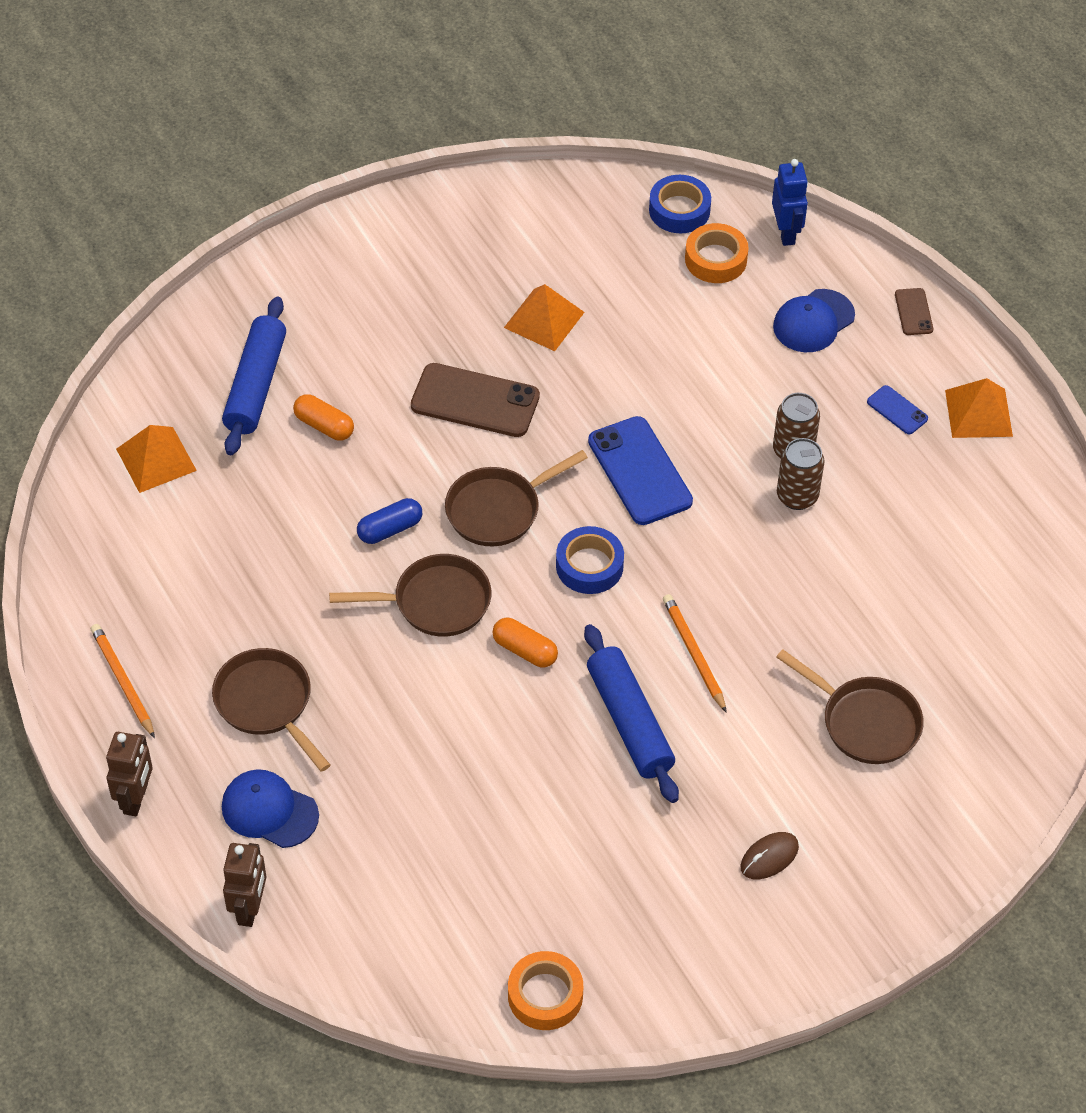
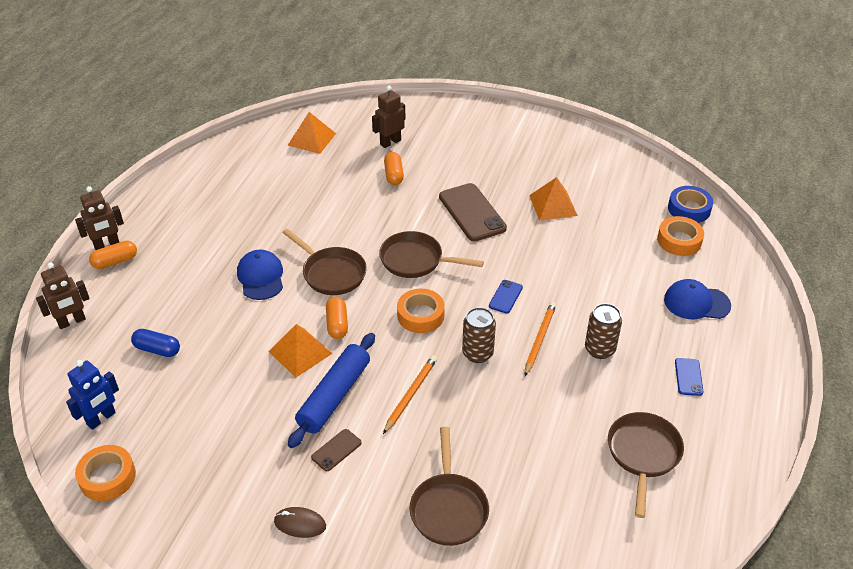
camera: 50 degrees right, 10 degrees down
orange pencil [91,624,155,738] -> orange pencil moved to [525,302,556,376]
brown pan [212,648,330,772] -> brown pan moved to [608,412,684,518]
blue rolling pin [222,297,286,455] -> brown robot [372,86,405,148]
blue cap [222,769,319,848] -> blue cap moved to [237,249,283,300]
blue capsule [357,498,422,544] -> blue capsule moved to [131,329,180,357]
blue tape [556,526,624,594] -> orange tape [397,289,445,333]
blue phone [588,416,693,525] -> blue phone [489,280,523,314], size x0.49
blue robot [772,159,808,246] -> blue robot moved to [66,360,119,430]
brown can [777,438,825,510] -> brown can moved to [462,307,496,363]
brown phone [895,288,933,335] -> brown phone moved to [311,429,362,471]
orange pyramid [945,378,1013,438] -> orange pyramid moved to [268,324,332,377]
none -> orange capsule [89,241,137,269]

